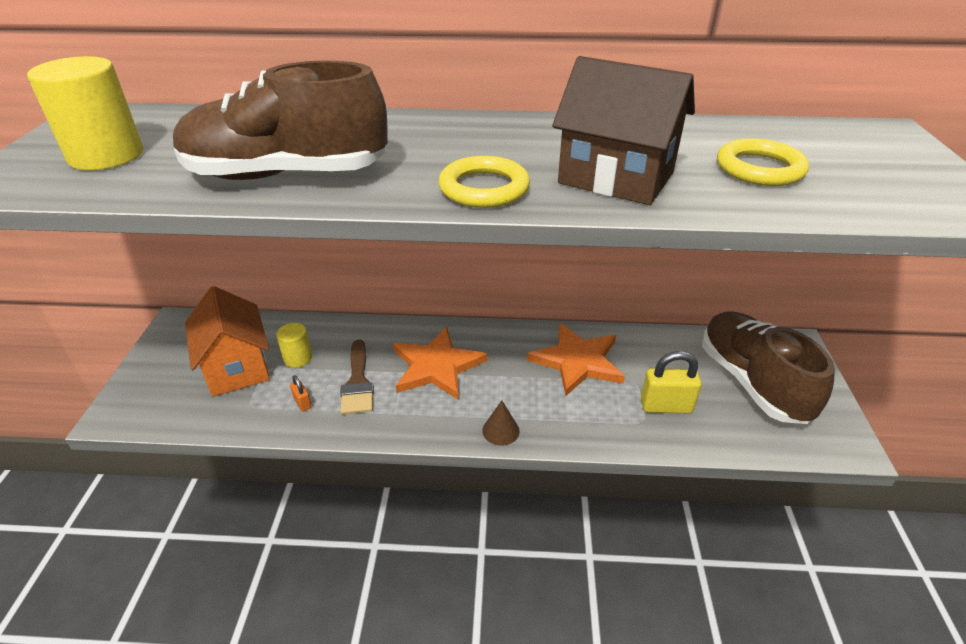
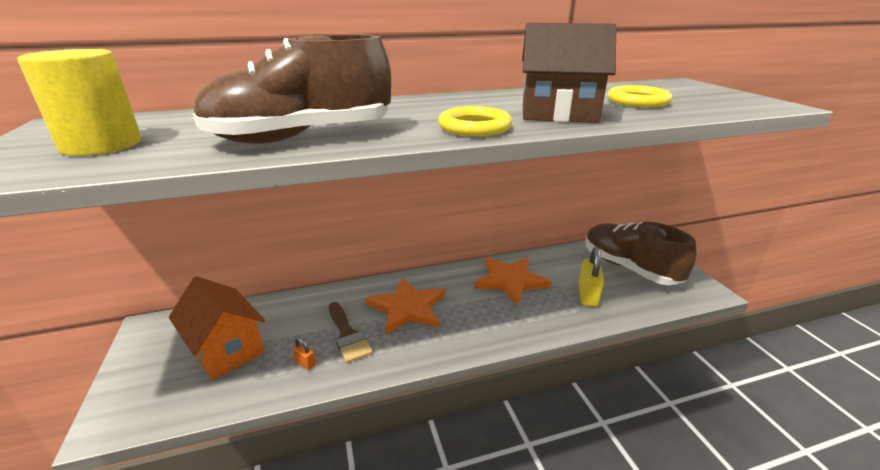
camera: 20 degrees left, 10 degrees down
yellow cylinder [276,323,312,368] -> none
brown cone [482,400,520,446] -> none
yellow padlock [641,351,702,413] -> yellow padlock turned 60 degrees counterclockwise [579,247,604,307]

